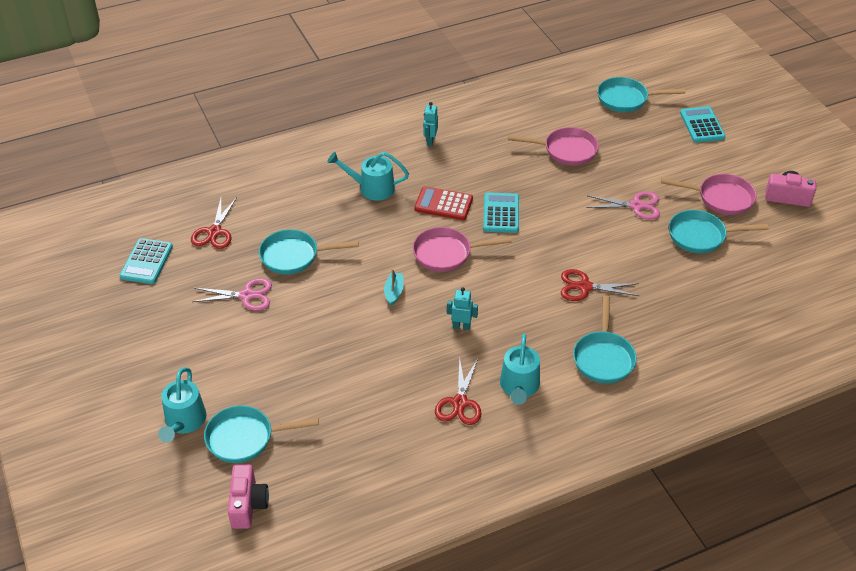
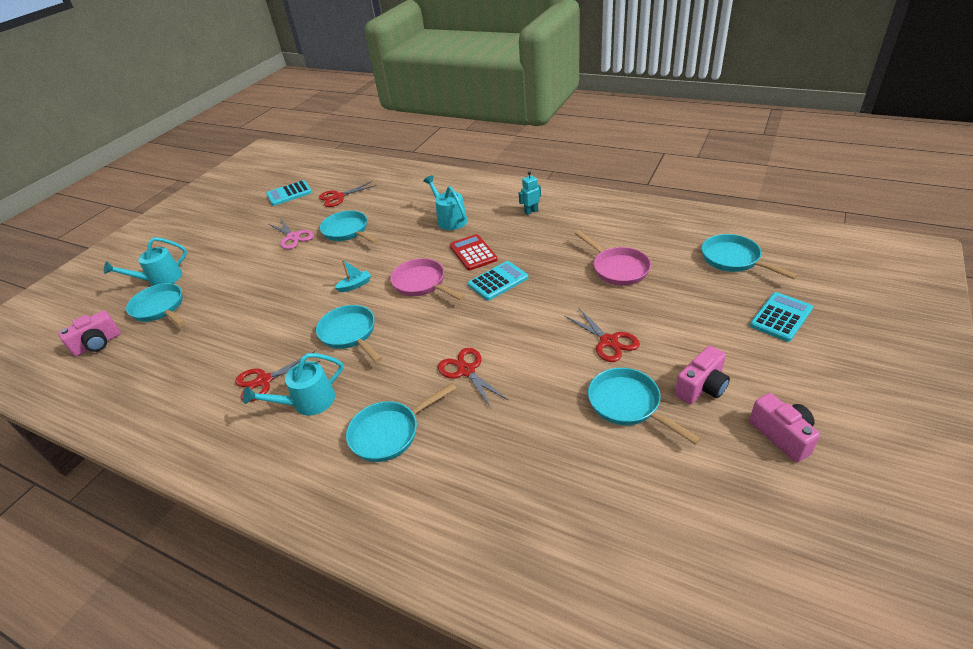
camera: 55 degrees right, 5 degrees down
turquoise robot [447,287,478,330] -> turquoise pan [316,305,382,362]
pink scissors [587,191,660,220] -> red scissors [565,307,640,362]
pink pan [661,174,757,215] -> pink camera [675,346,730,404]

